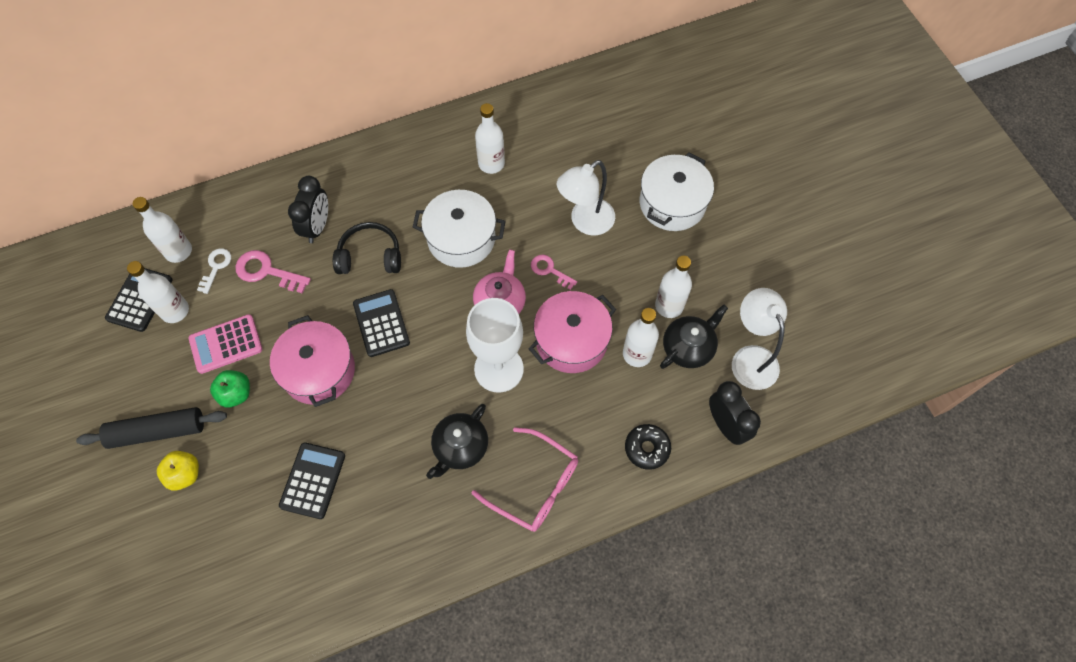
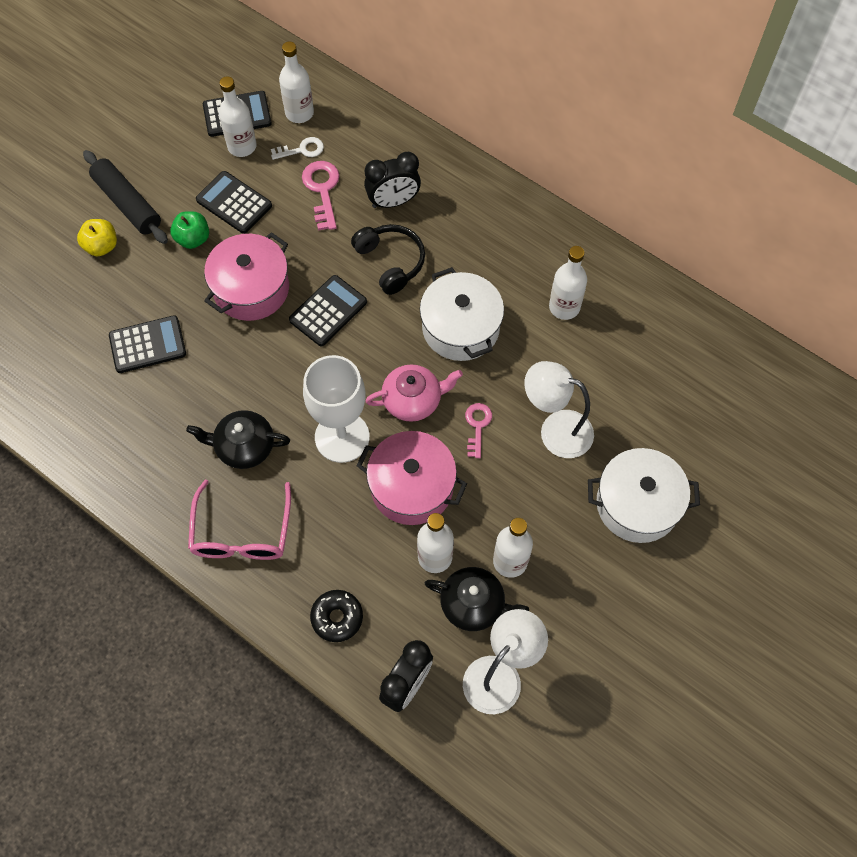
camera: 60 degrees right, 0 degrees up
pink calculator [189,314,262,374] -> black calculator [196,171,272,234]

